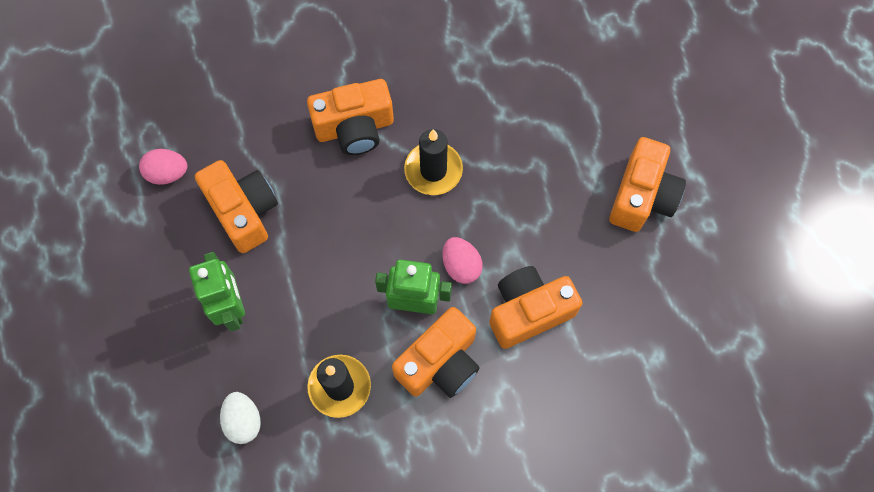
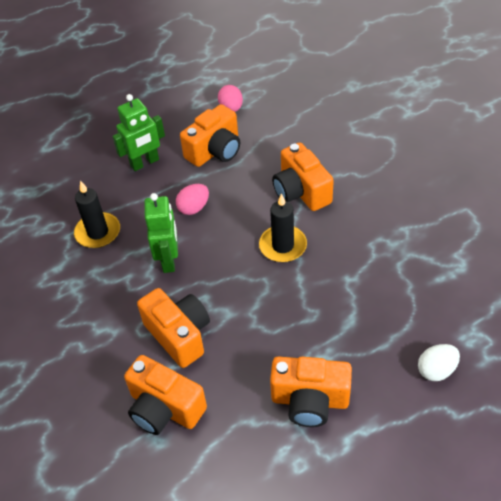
camera: 80 degrees right, 20 degrees down
white egg [220,392,261,444] -> white egg moved to [418,344,460,381]
orange camera [392,307,480,398] -> orange camera moved to [124,355,207,435]
pink egg [442,237,483,284] -> pink egg moved to [176,184,209,215]

